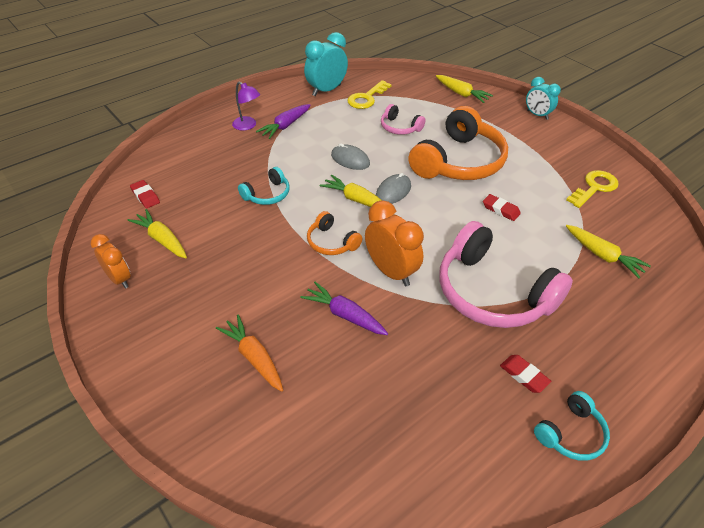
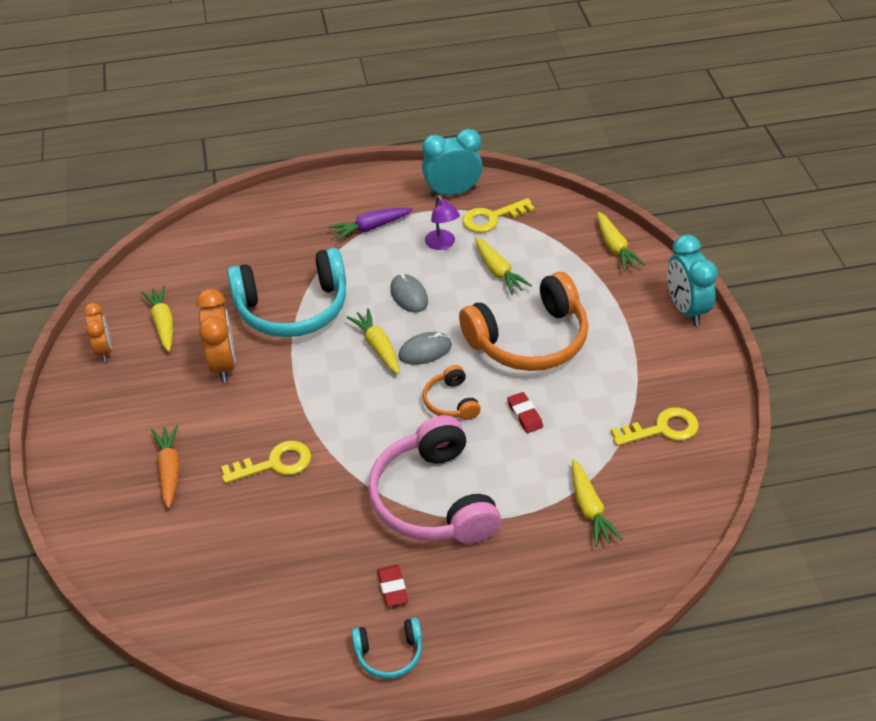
camera: 30 degrees right, 0 degrees up
red eraser [130,180,160,208] -> none
purple lamp [232,82,260,131] -> purple lamp moved to [425,195,460,250]
turquoise headphones [238,167,289,205] -> turquoise headphones [227,248,346,337], size x2.12
purple carrot [300,282,388,335] -> yellow key [221,441,311,484]
orange headphones [307,211,363,255] -> orange headphones moved to [423,365,481,420]
orange clock [365,200,424,286] -> orange clock moved to [196,289,236,383]
pink headphones [381,104,425,135] -> yellow carrot [475,237,532,295]
turquoise clock [526,77,561,120] -> turquoise clock [667,235,718,326], size x1.54

